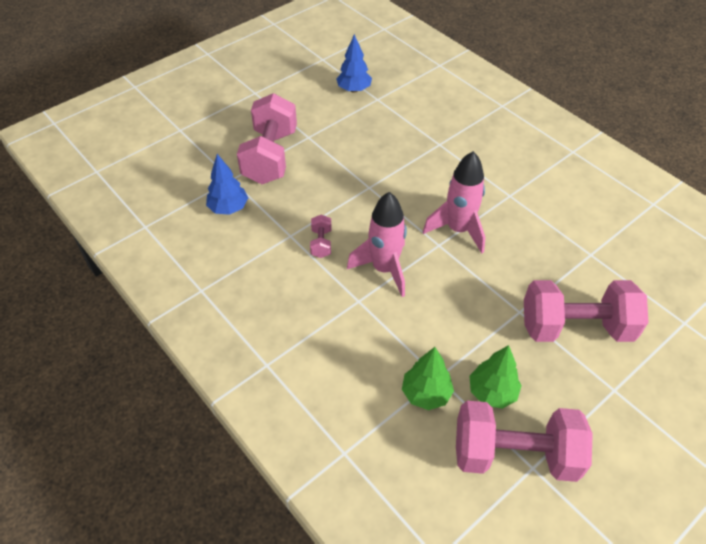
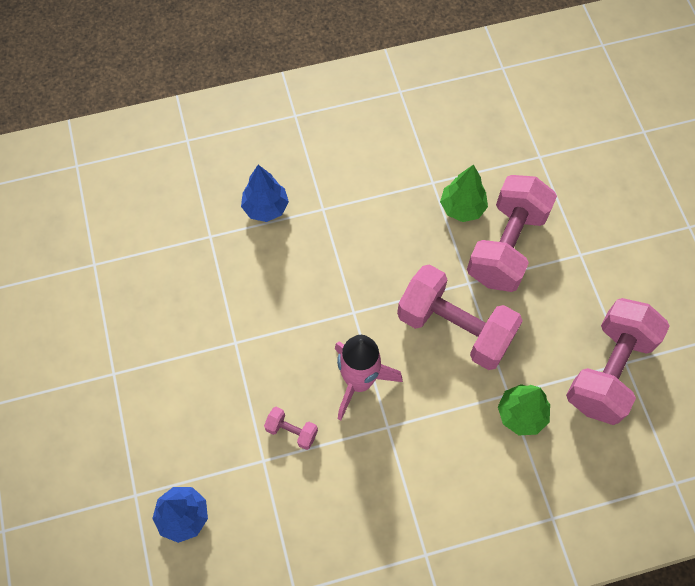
camera: 65 degrees left, 15 degrees up
pink dumbbell [237,93,297,184] -> pink dumbbell moved to [397,264,522,370]
blue tree [336,34,372,93] -> blue tree moved to [241,165,289,222]
pink rocket [423,151,485,253] -> none
green tree [469,345,522,409] -> green tree moved to [440,164,488,222]

